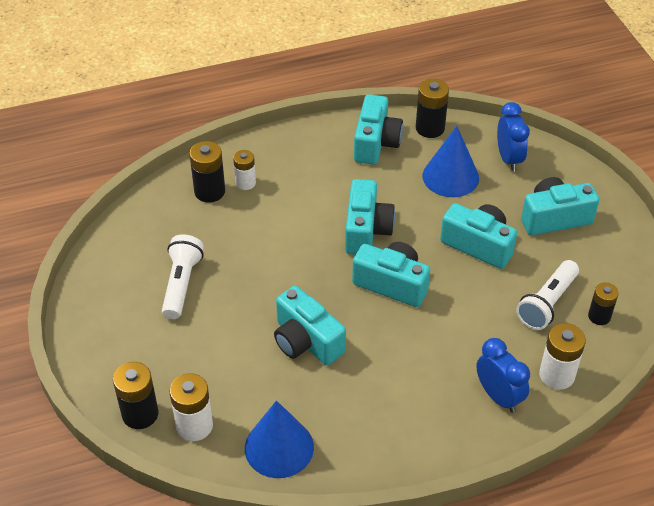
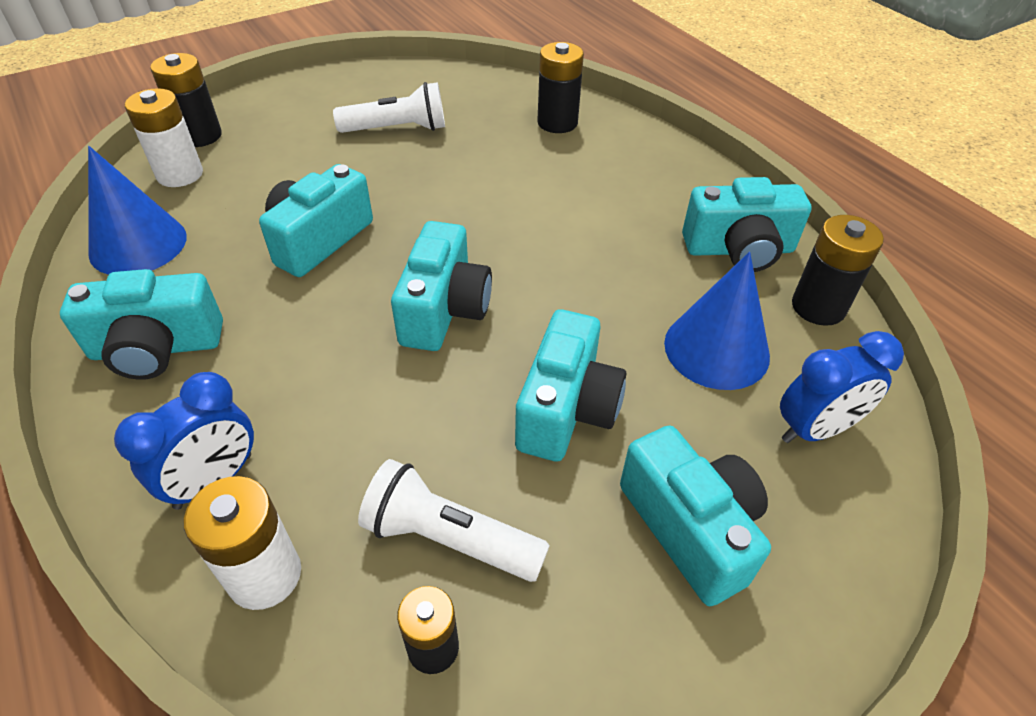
camera: 75 degrees right, 0 degrees up
white battery [233,150,256,190] -> none
turquoise camera [345,179,395,255] -> turquoise camera moved to [60,269,223,380]

